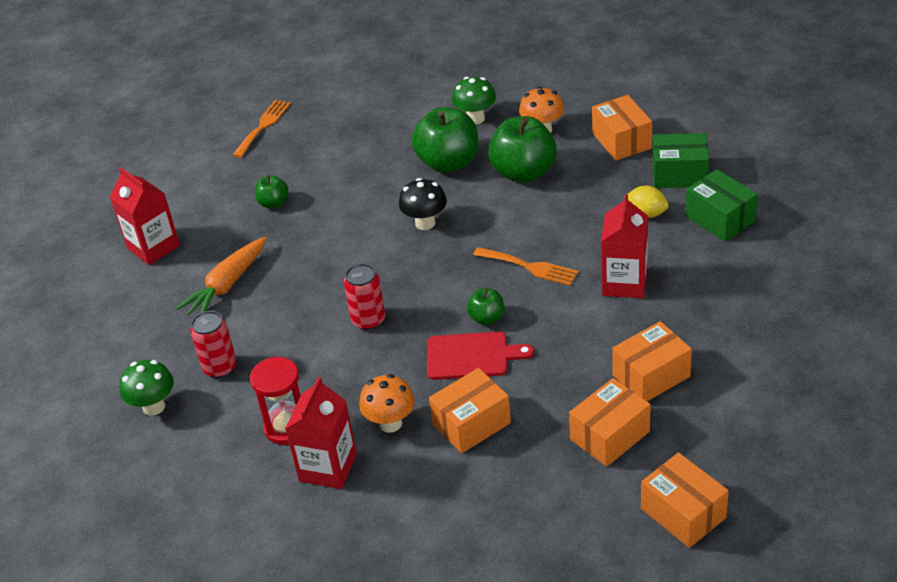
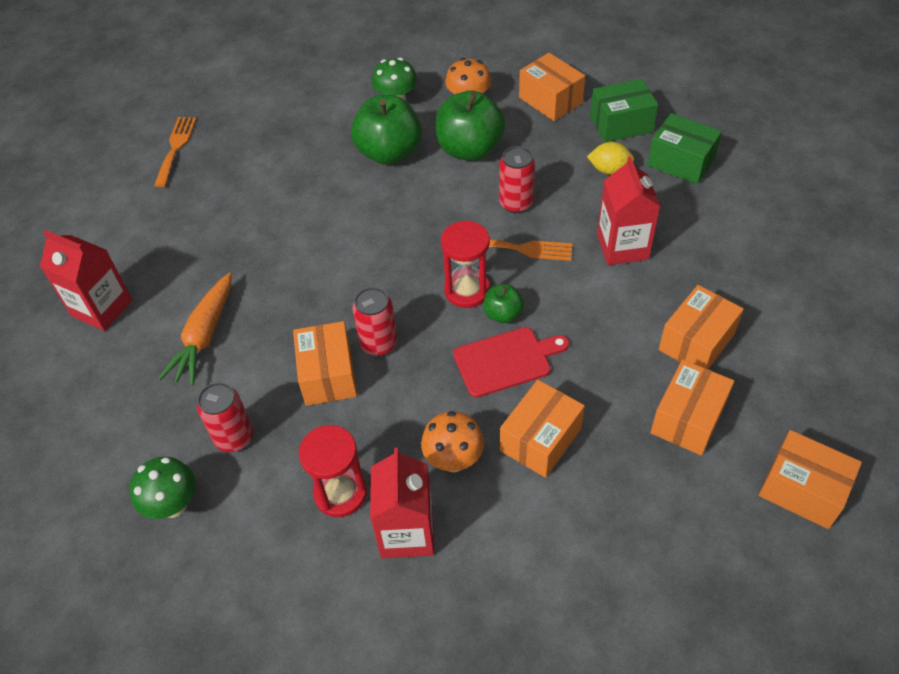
camera: 20 degrees left, 10 degrees up
green apple [255,175,289,208] -> none
black mushroom [399,178,447,230] -> none
none -> orange box [293,321,357,406]
none -> red hourglass [441,220,490,308]
none -> red can [499,146,535,213]

